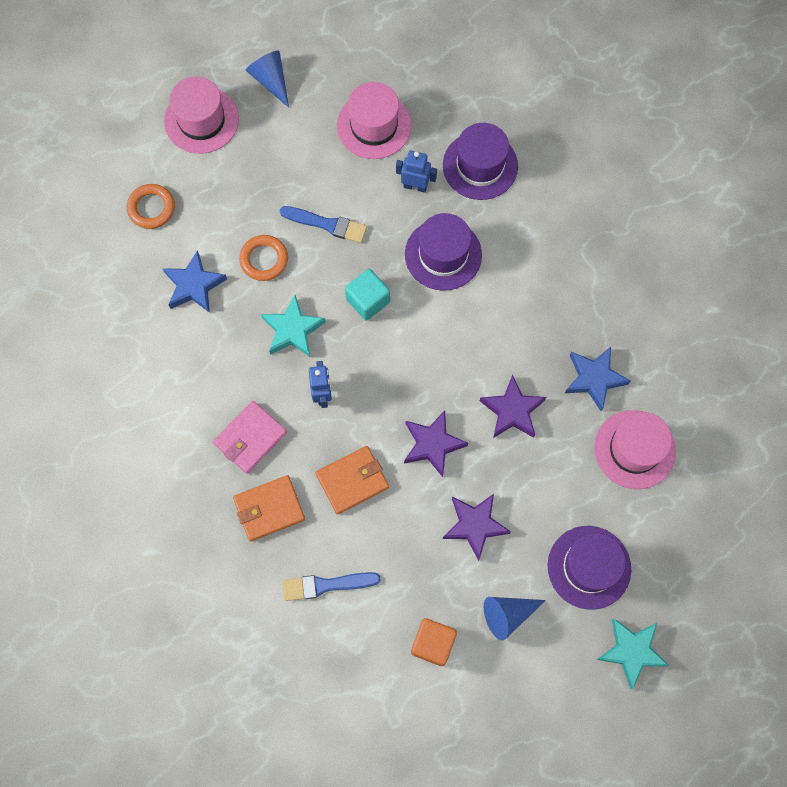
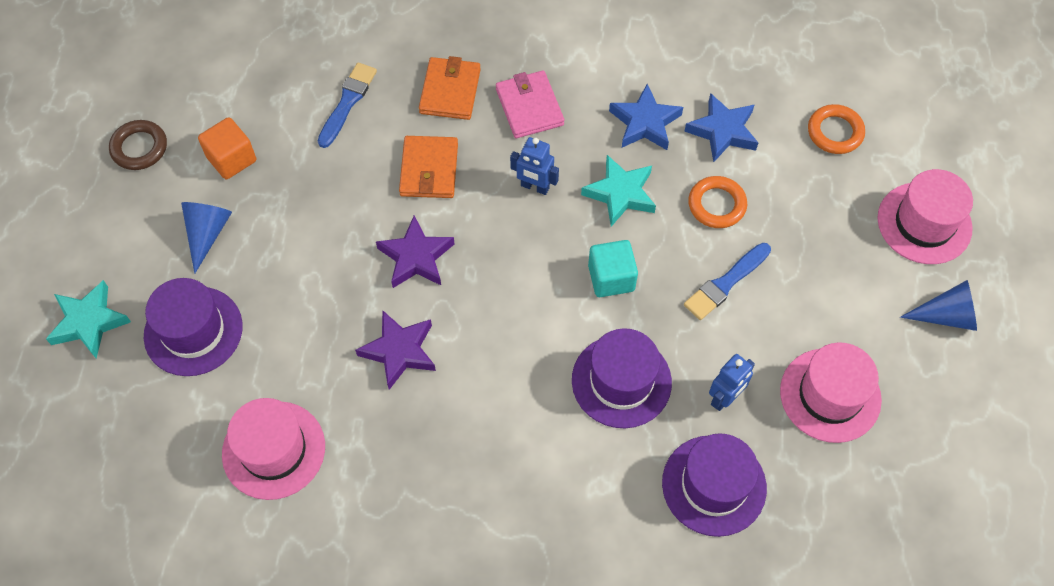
camera: 120 degrees right, 10 degrees down
purple star [443,494,511,561] -> none
blue star [565,347,631,411] -> blue star moved to [609,84,683,150]
none -> brown ring [109,120,167,170]

